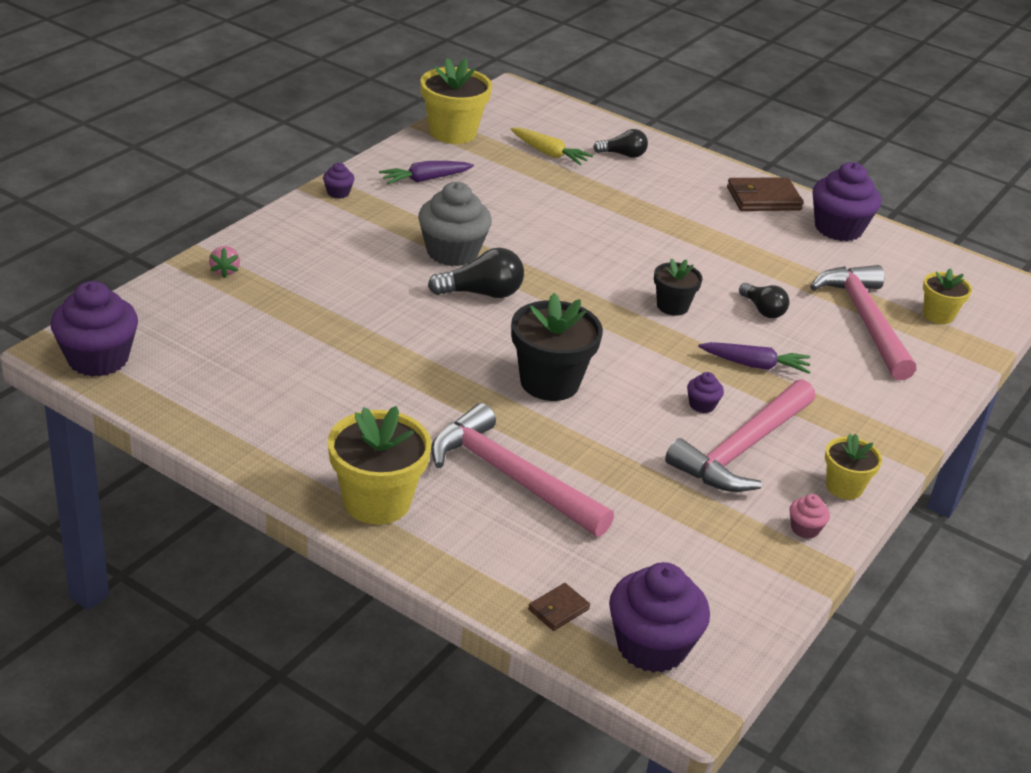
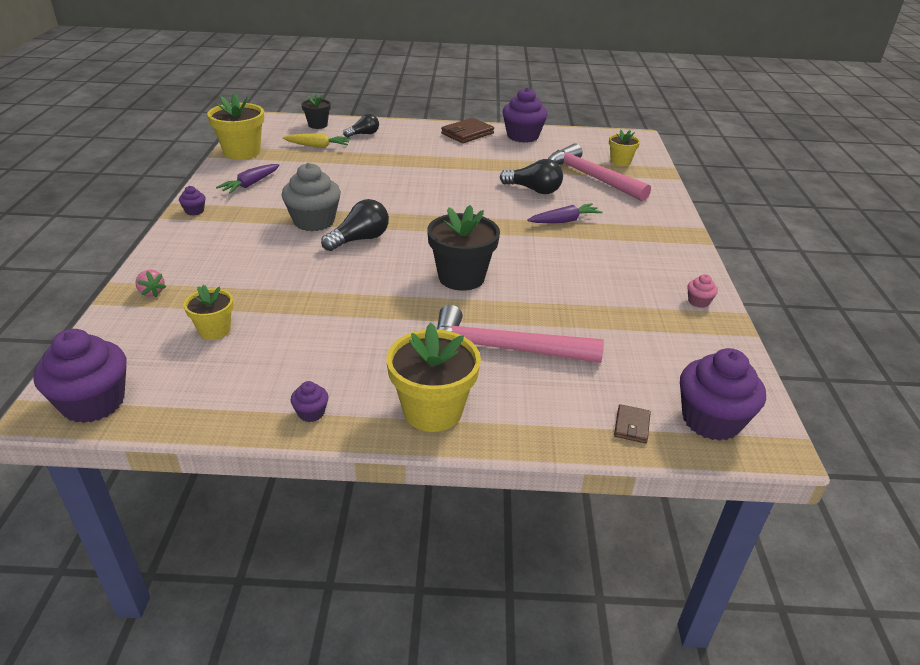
camera: 30 degrees left, 0 degrees up
black flower pot [654,258,703,316] -> black flower pot moved to [301,94,331,129]
pink hammer [665,379,815,492] -> none
purple cupcake [687,372,724,413] -> purple cupcake moved to [290,381,328,422]
black light bulb [739,283,789,318] -> black light bulb [500,159,563,194], size x1.51
yellow flower pot [825,434,882,500] -> yellow flower pot moved to [184,285,233,340]

